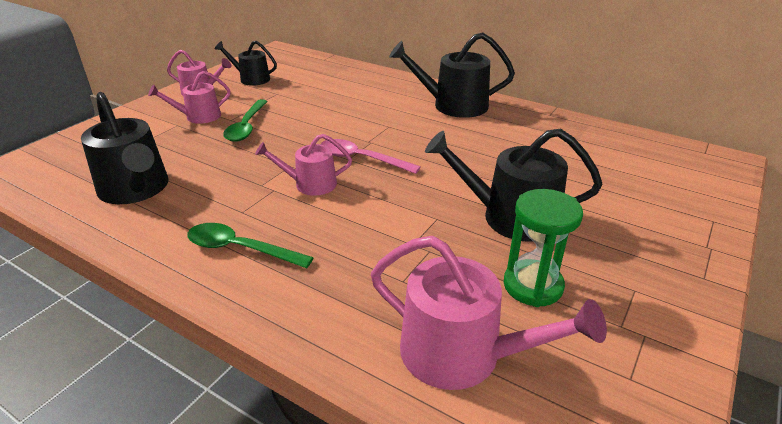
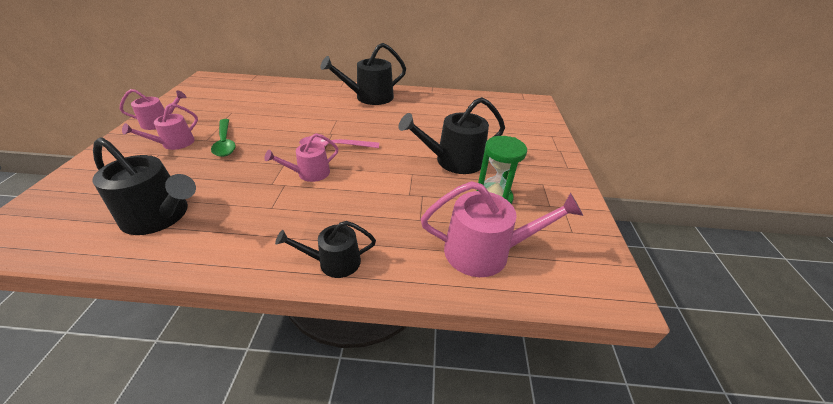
camera: 30 degrees left, 5 degrees up
green spoon [187,223,314,268] -> none
black watering can [215,41,277,86] -> black watering can moved to [275,221,376,278]

